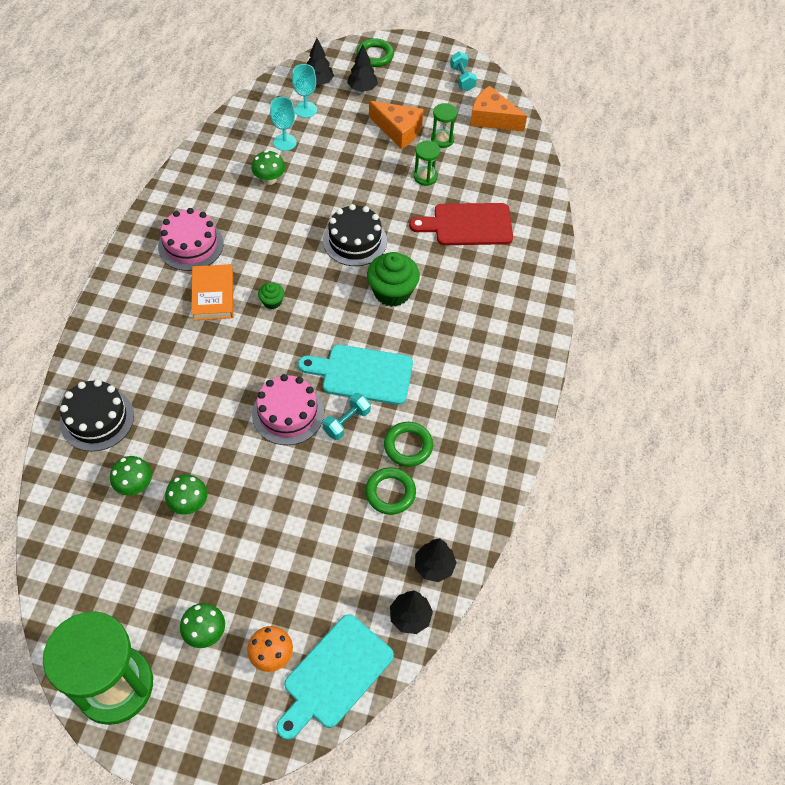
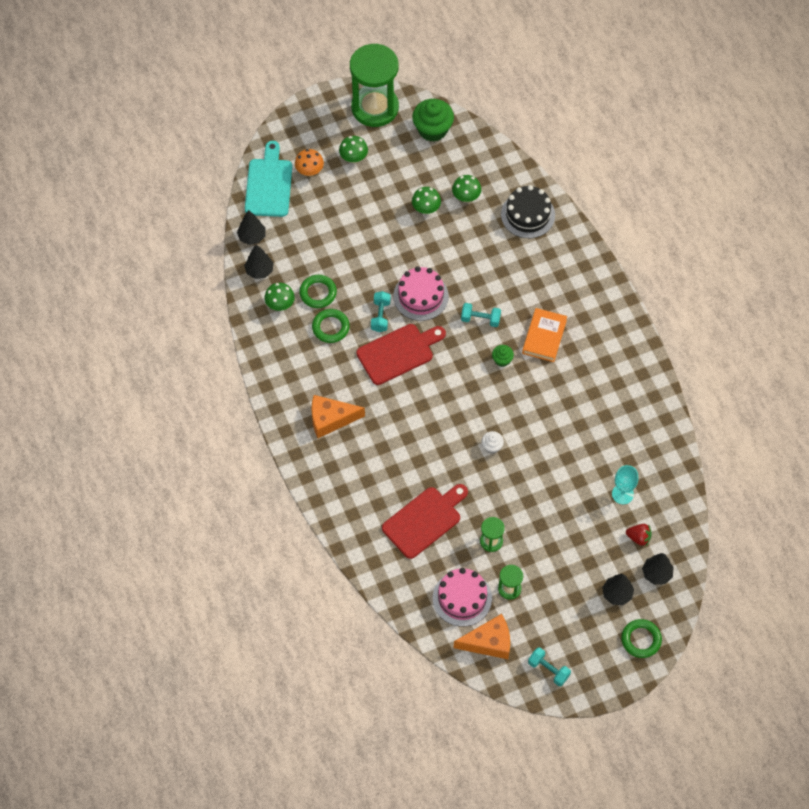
camera: 145 degrees right, 5 degrees up
pink cake [158,208,224,271] -> pink cake moved to [433,568,492,627]
orange book [191,264,234,320] -> orange book turned 60 degrees clockwise [522,308,567,362]
green mushroom [251,150,285,185] -> green mushroom moved to [264,283,295,311]
turquoise goblet [292,64,317,118] -> red strawberry [626,524,652,546]
turquoise cutting board [298,345,413,405] -> red cutting board [357,324,446,385]
black cake [323,204,387,266] -> white cupcake [481,431,504,454]
green cupcake [367,252,420,307] -> green cupcake moved to [412,99,454,141]
orange cheese [369,101,424,149] -> orange cheese moved to [311,395,365,438]
none -> turquoise dumbbell [461,303,501,327]

